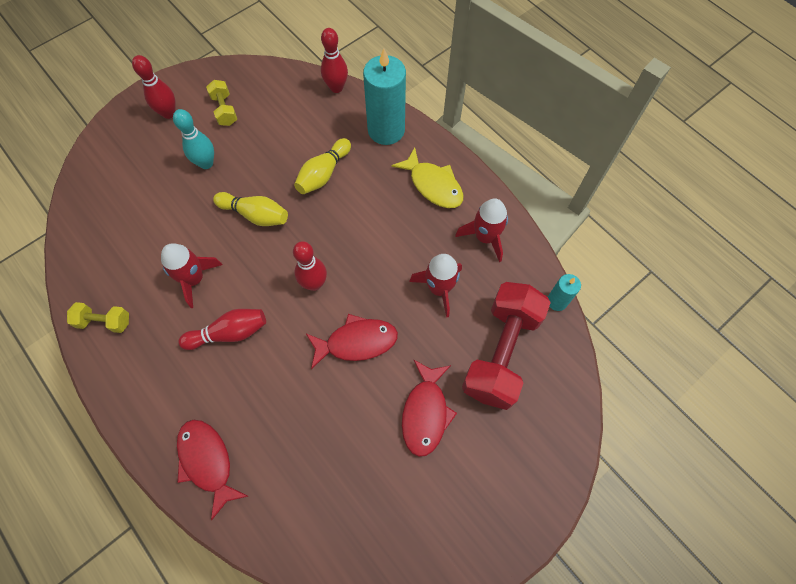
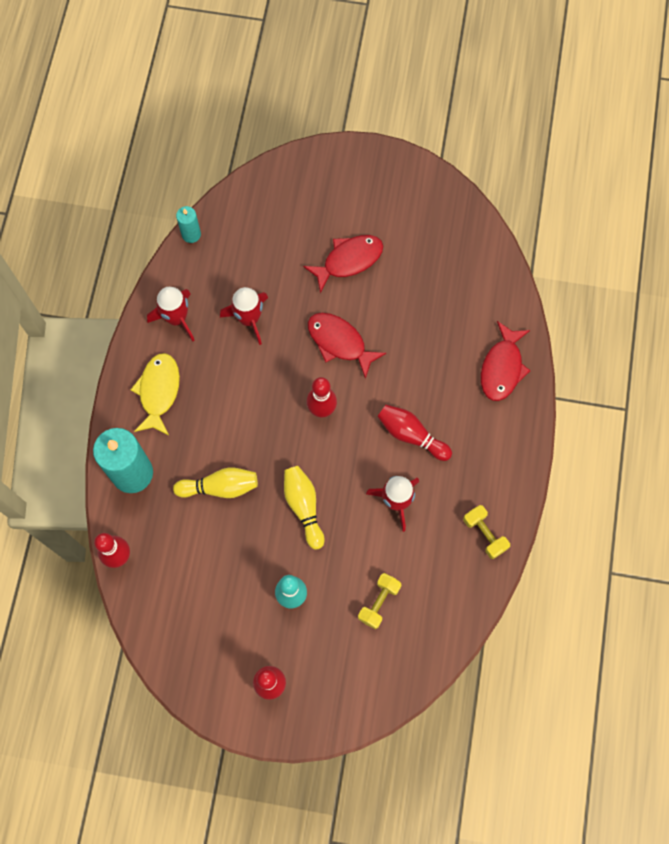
camera: 130 degrees left, 5 degrees up
yellow dumbbell [206,80,237,126] -> yellow dumbbell moved to [358,573,402,629]
red dumbbell [462,282,551,410] -> none

